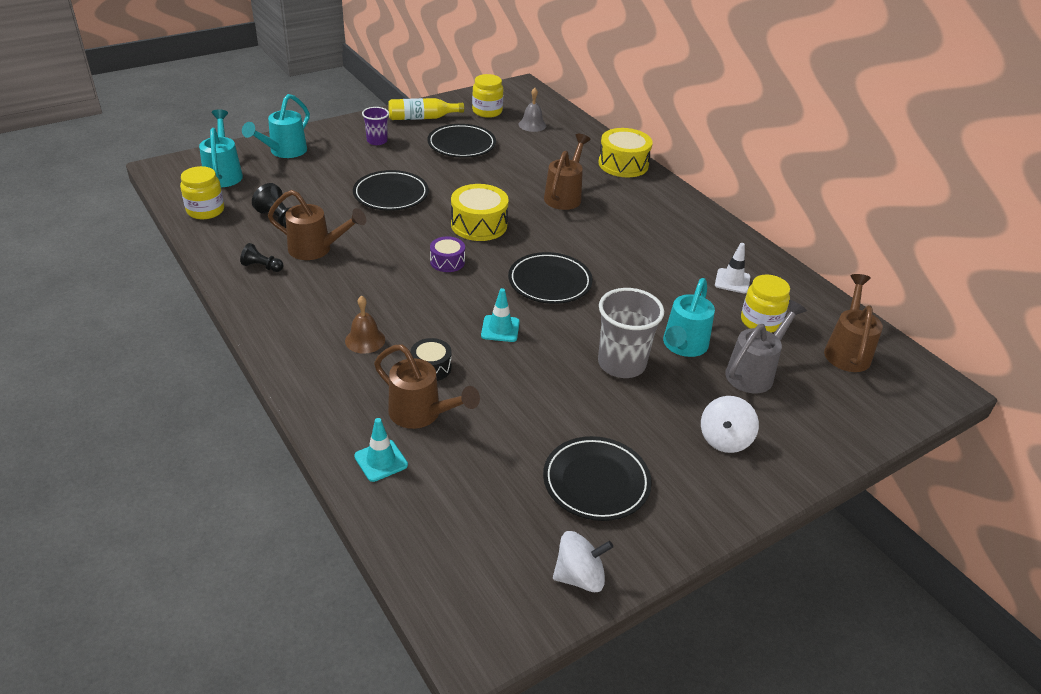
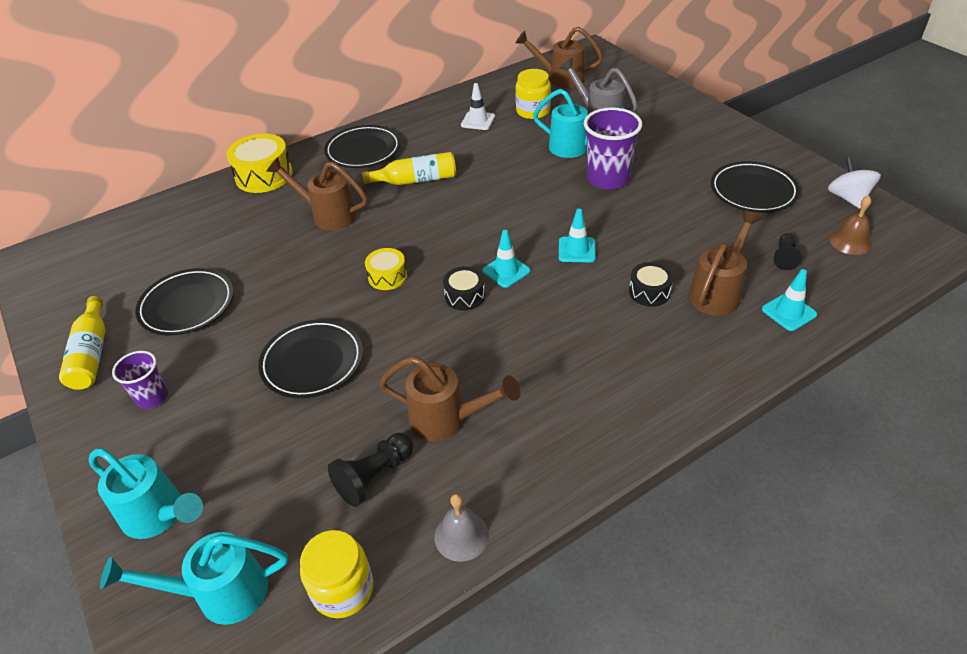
camera: 85 degrees left, 5 degrees up
black pawn [240,243,283,272] -> black pawn moved to [774,233,802,270]
brown watering can [268,190,366,260] -> brown watering can turned 90 degrees clockwise [379,356,520,441]
brown bell [345,295,385,353] -> brown bell moved to [829,196,872,255]
purple drum [430,236,465,272] -> black drum [443,266,485,310]
yellow drum [451,184,509,241] -> yellow drum [365,248,407,290], size x0.58
yellow jar [472,74,503,118] -> none
black plate [508,252,593,304] -> black plate moved to [324,125,401,168]
grey bell [518,88,546,132] -> grey bell moved to [435,494,489,562]
grey cup [598,288,664,378] -> purple cup [584,107,642,190]
white spinning top [701,396,759,453] -> none
none -> yellow bottle [362,152,456,185]
none -> turquoise traffic cone [482,230,531,288]

